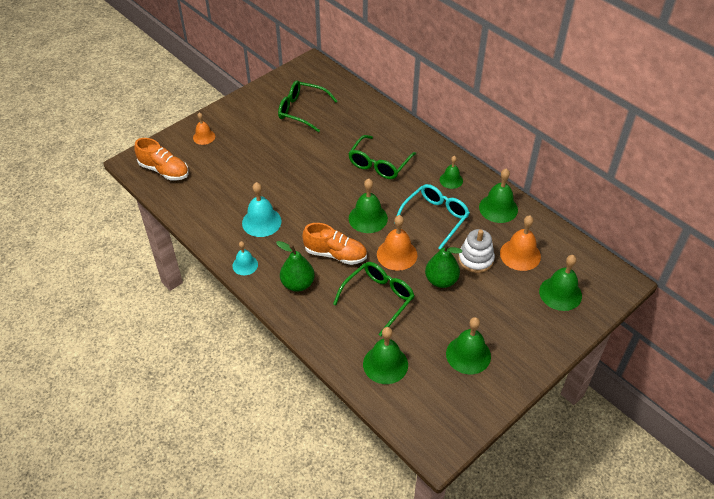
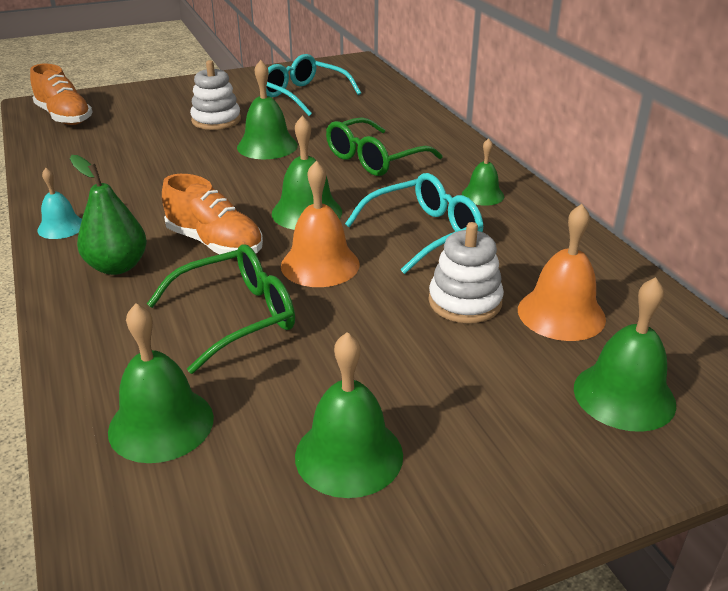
camera: 20 degrees right, 15 degrees down
orange bell [193,112,215,145] -> none
turquoise bell [242,182,282,237] -> none
green glasses [278,80,337,132] -> turquoise glasses [266,54,361,116]
green pear [425,243,462,288] -> none
green bell [479,168,518,223] -> green bell moved to [237,60,298,159]
none -> white stacking toy [190,60,241,130]

